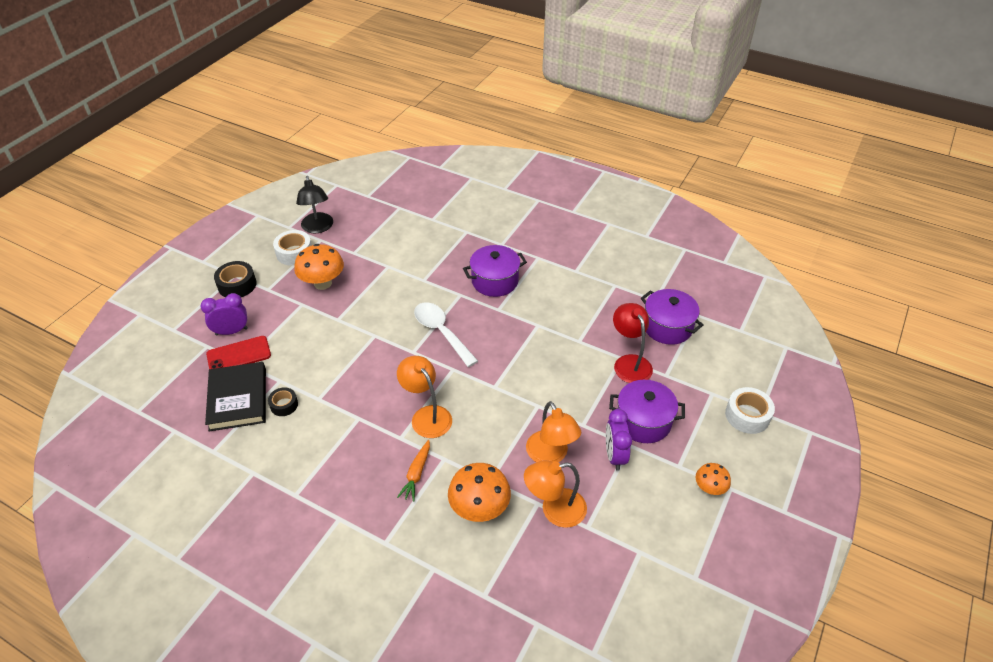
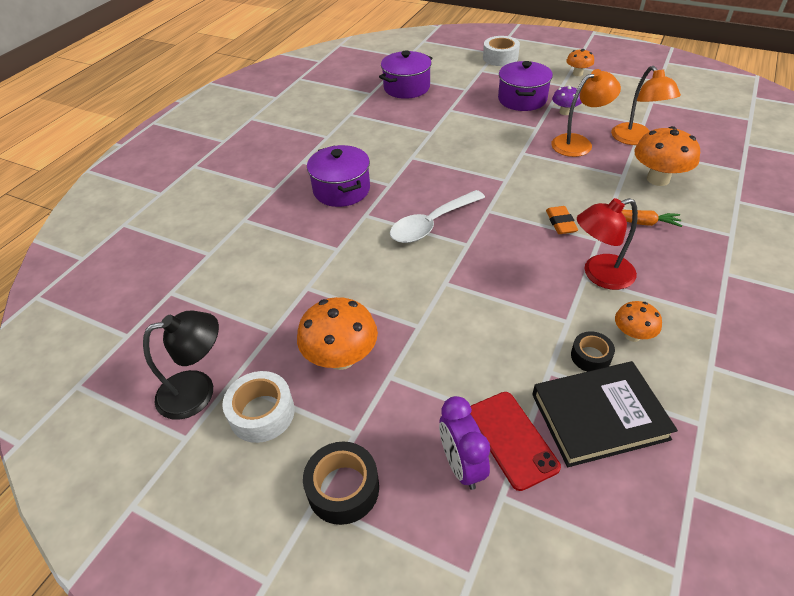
camera: 90 degrees left, 0 degrees up
orange lamp [397,356,452,438] -> orange eraser [546,206,578,234]
purple clock [606,409,632,471] -> purple mushroom [552,86,582,115]
red lamp [613,303,653,383] -> red lamp moved to [577,198,638,290]
none -> orange mushroom [615,301,662,342]

